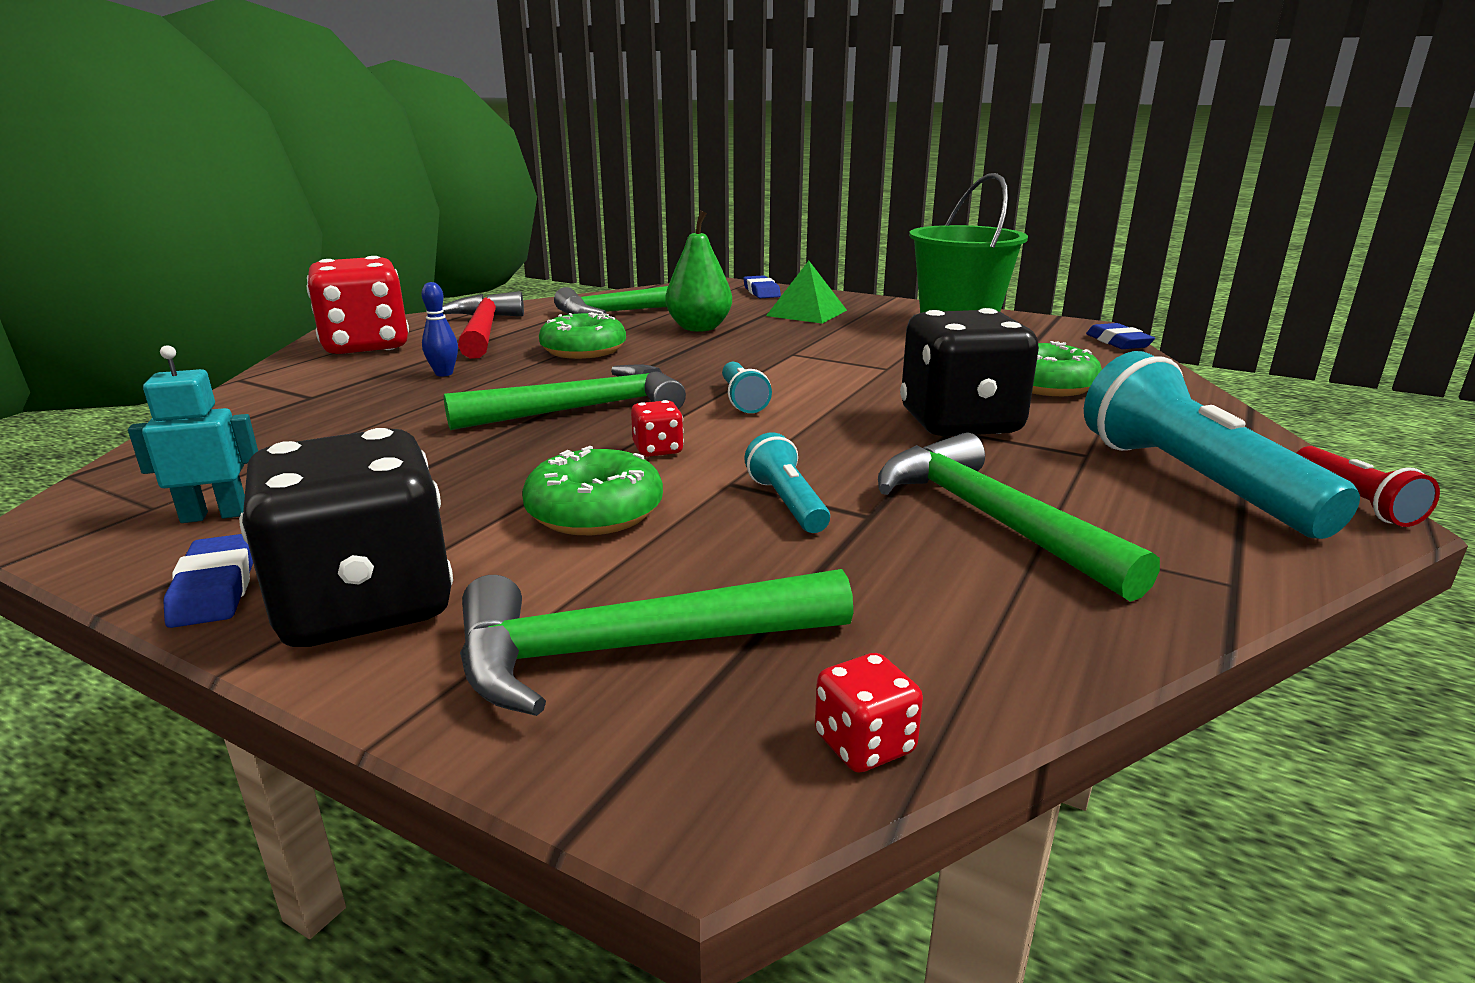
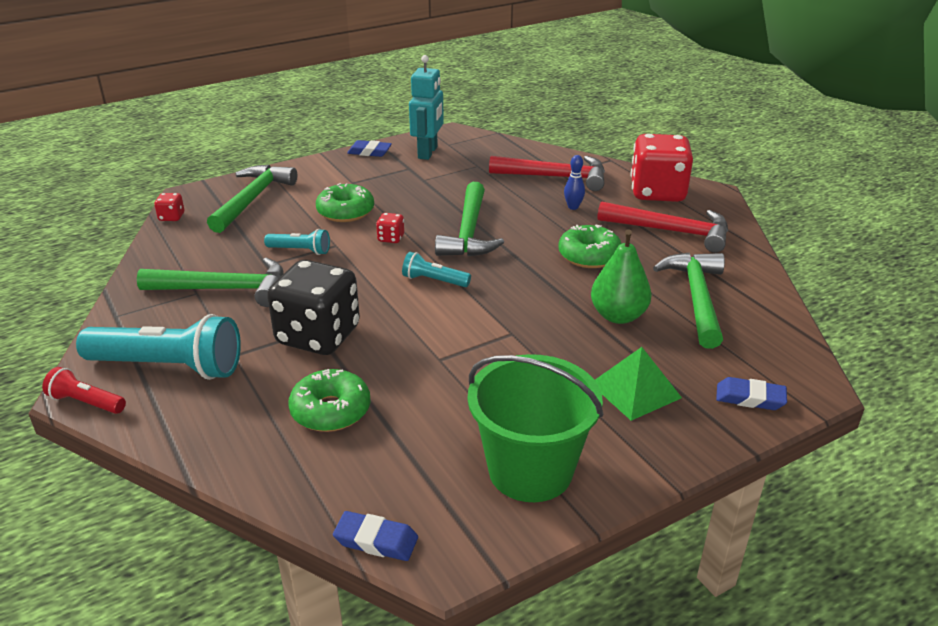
camera: 120 degrees right, 10 degrees up
turquoise robot [128,345,258,523] -> turquoise robot [409,55,444,160], size x1.53
black dice [239,428,453,647] -> none
none -> red hammer [489,156,605,191]

